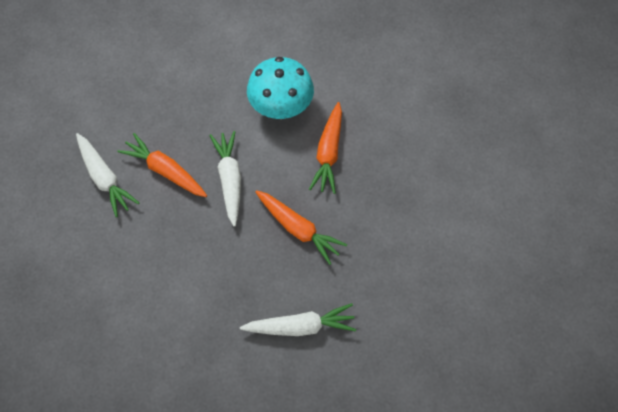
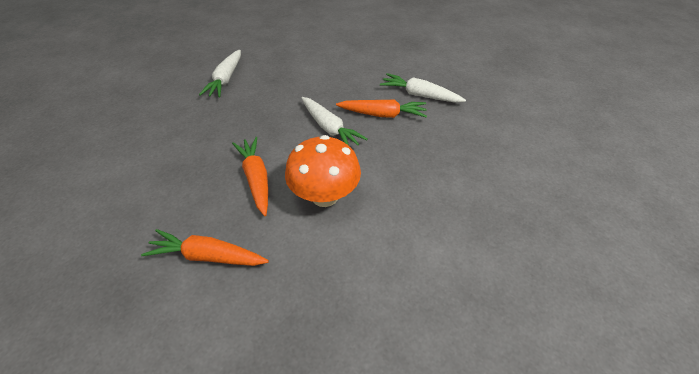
camera: 150 degrees right, 15 degrees down
white carrot [240,303,356,336] -> white carrot turned 45 degrees counterclockwise [199,49,241,97]
turquoise mushroom [247,57,314,119] -> orange mushroom [285,135,361,207]
orange carrot [255,190,347,265] -> orange carrot moved to [141,229,269,266]

